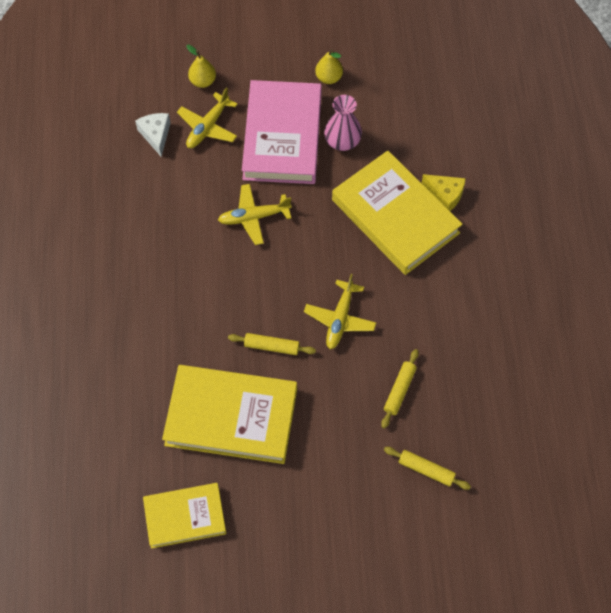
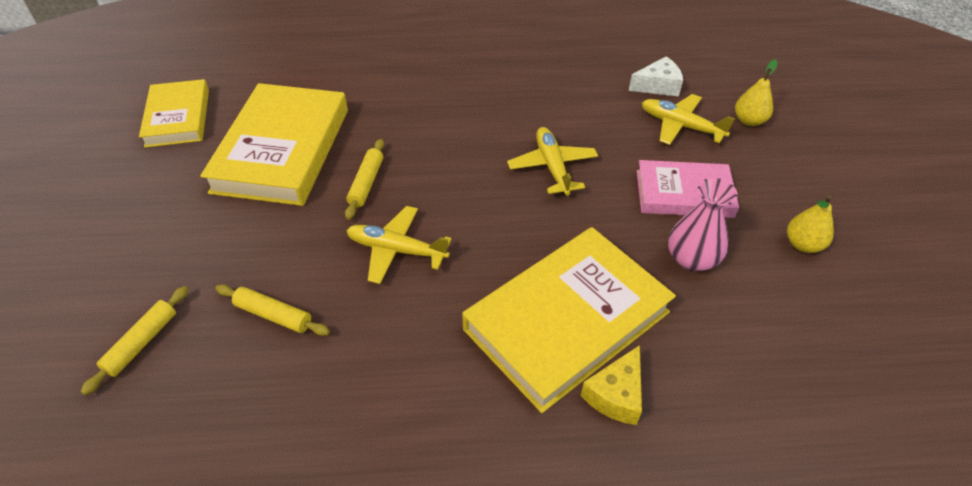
camera: 90 degrees right, 15 degrees down
pink book [242,80,322,184] -> pink book [637,160,739,218], size x0.60

